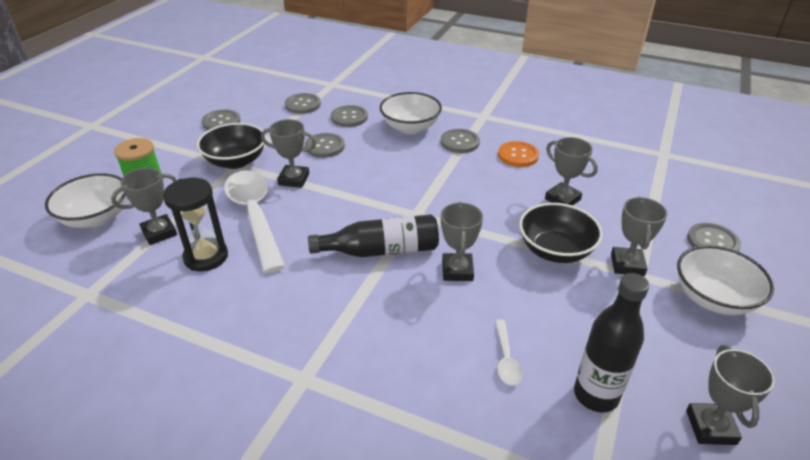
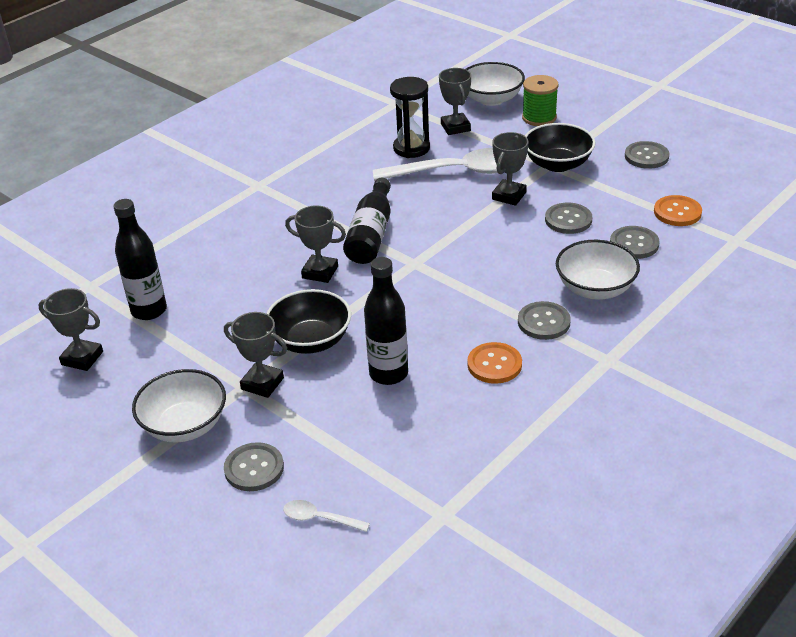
camera: 110 degrees right, 0 degrees up
grey button [285,93,321,114] -> orange button [654,195,702,226]
white spoon [495,320,523,385] -> white spoon moved to [283,500,370,532]
grey trophy [545,137,598,206] -> black bottle [364,257,408,385]

